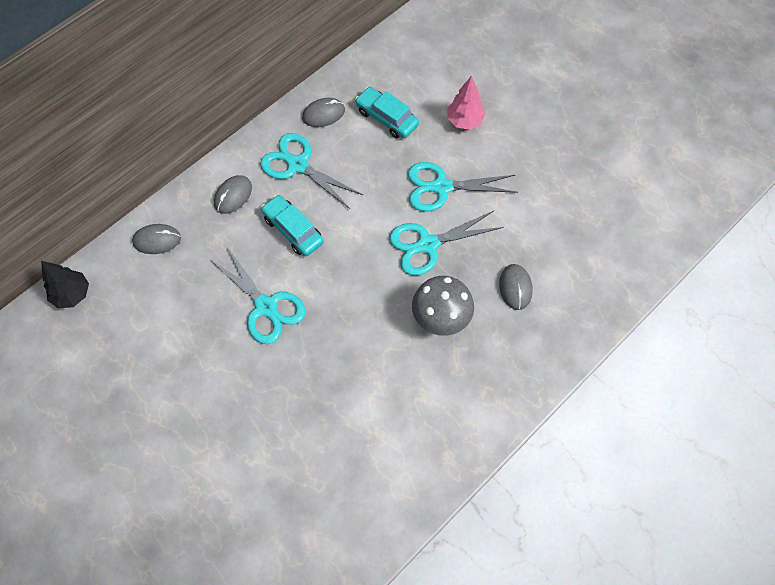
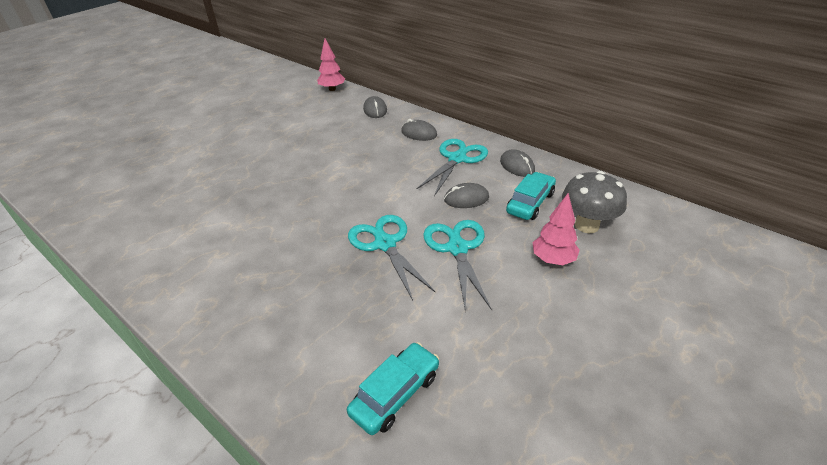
camera: 85 degrees right, 25 degrees down
black tree [41,261,89,309] -> pink tree [317,39,345,91]
turquoise scissors [209,245,305,344] -> none
turquoise car [261,195,324,256] -> turquoise car moved to [347,342,439,435]
grey mushroom [412,276,474,336] -> grey mushroom moved to [562,171,627,233]
grey mouse [499,264,533,310] -> grey mouse moved to [444,183,489,208]

